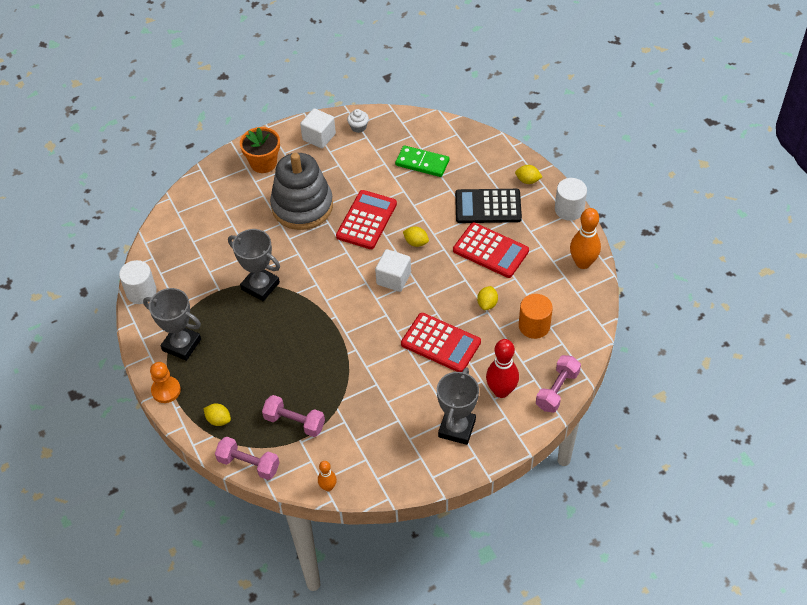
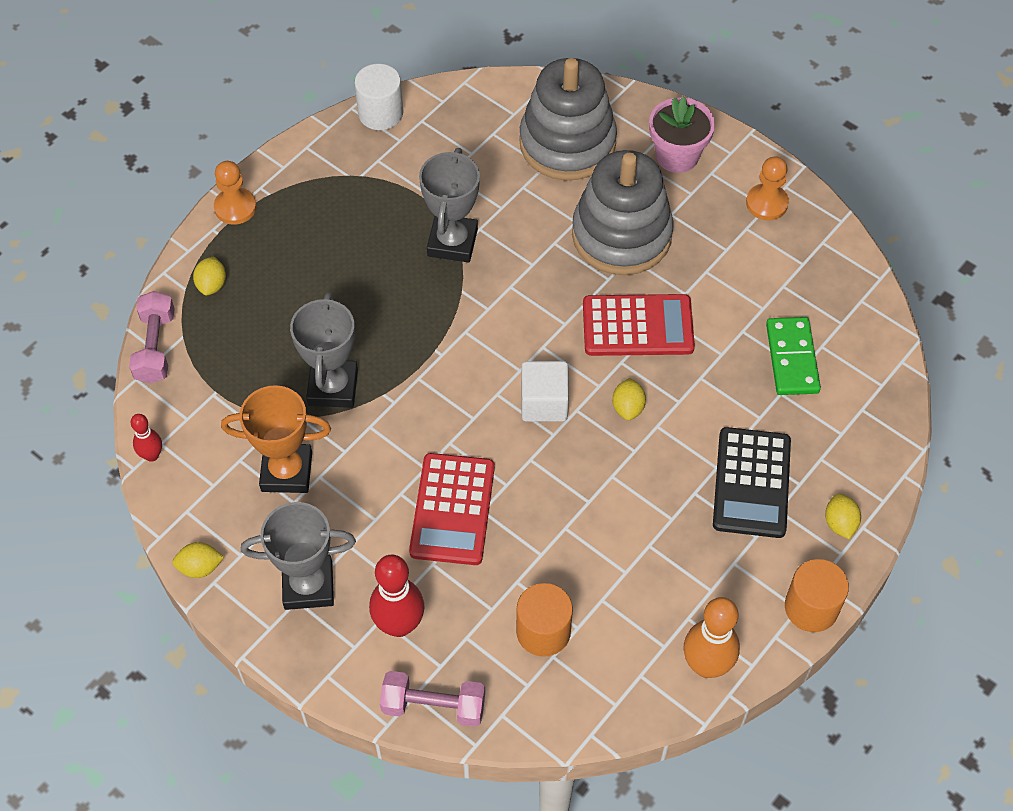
camera: 65 degrees right, 5 degrees up
grey trophy [143,288,201,361] -> grey trophy moved to [290,292,358,408]
orange flower pot [240,127,280,173] -> pink flower pot [649,97,715,173]
pink dumbbell [262,395,325,437] -> none
white cube [300,108,336,148] -> orange pawn [746,157,789,220]
orange bowling pin [318,461,337,491] -> red bowling pin [131,414,162,462]
white cupcake [347,109,369,133] -> none
red calculator [453,222,529,278] -> none
black calculator [455,189,522,223] -> black calculator turned 150 degrees counterclockwise [713,427,791,538]
yellow lemon [477,286,498,310] -> yellow lemon moved to [172,542,224,578]
white cylinder [555,178,587,221] -> orange cylinder [785,559,849,632]
none -> orange trophy [221,385,331,493]
none -> grey stacking toy [519,58,617,180]

